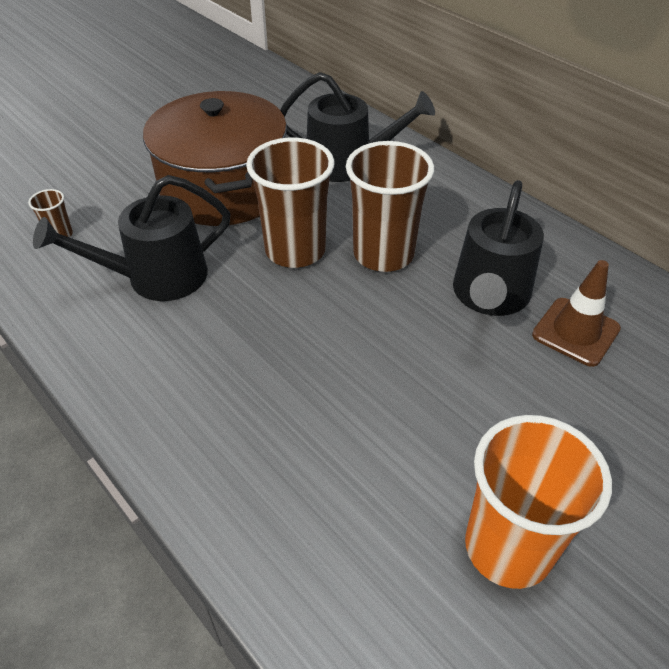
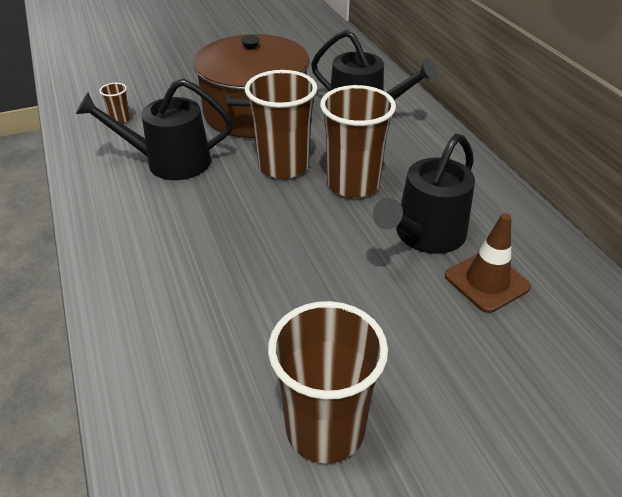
camera: 20 degrees right, 5 degrees down
orange cup [465,415,612,589] -> brown cup [268,301,388,464]

